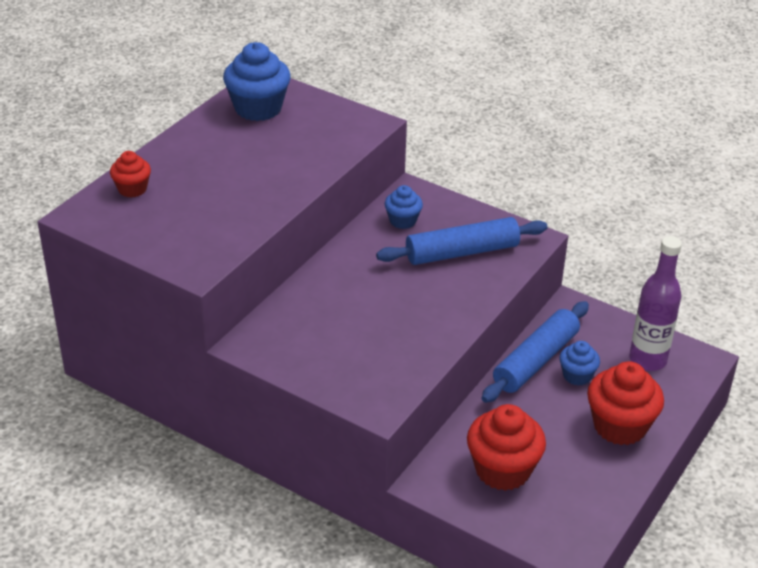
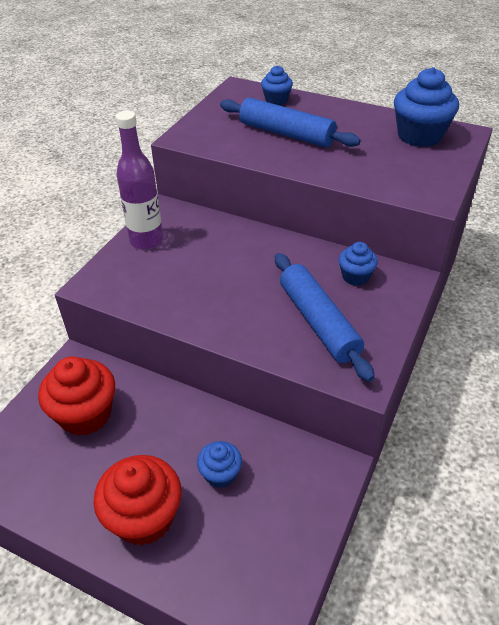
camera: 85 degrees right, 5 degrees up
red cupcake [110,151,151,198] -> blue cupcake [261,65,293,105]
blue rolling pin [482,301,589,403] -> blue rolling pin moved to [220,98,361,148]
purple bottle [629,236,682,371] -> purple bottle moved to [116,111,163,250]

